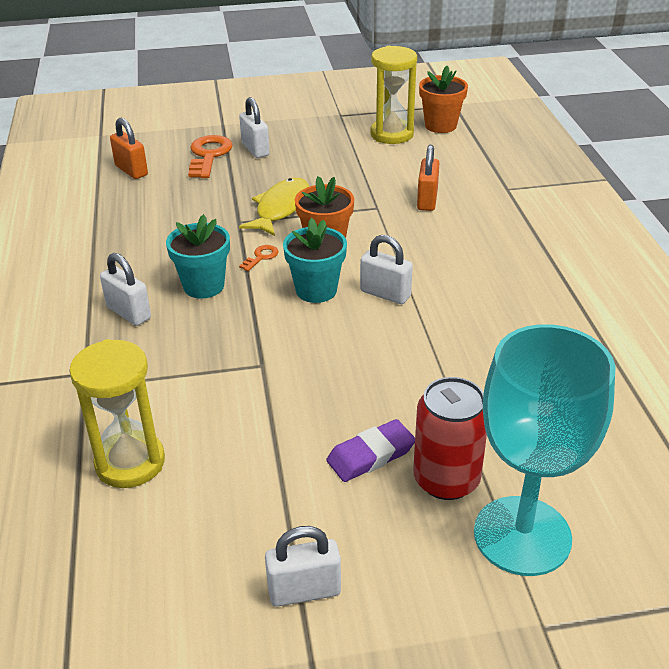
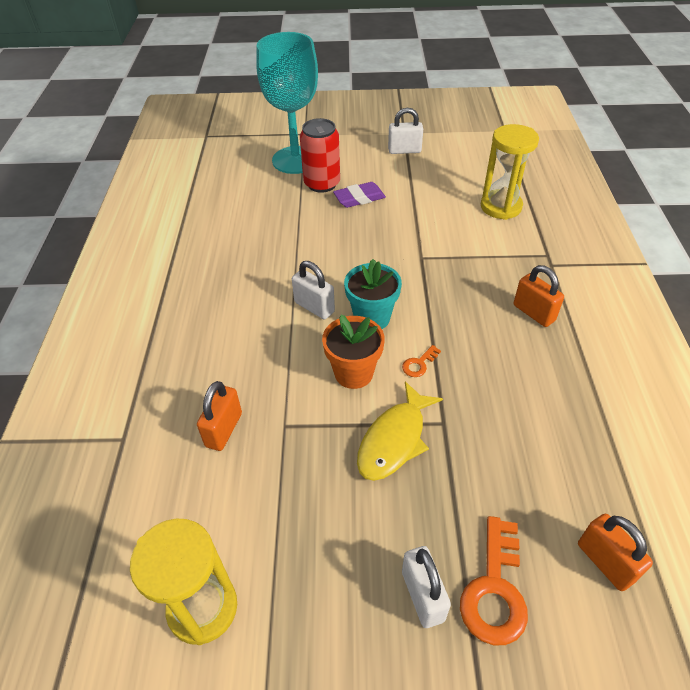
camera: 170 degrees left, 10 degrees up
white padlock [100,253,151,326] -> orange padlock [514,265,564,327]
turquoise flower pot [166,214,230,299] -> none
orange flower pot [419,66,468,133] -> none

